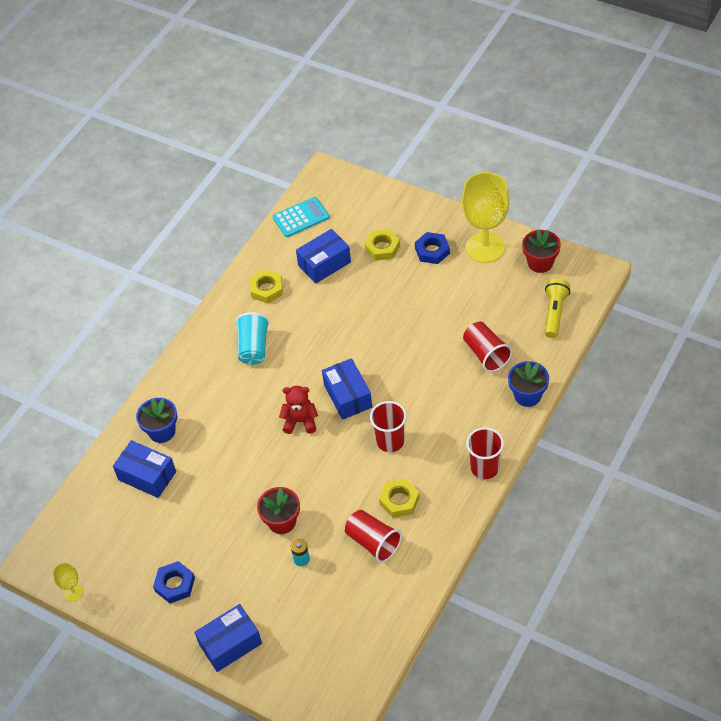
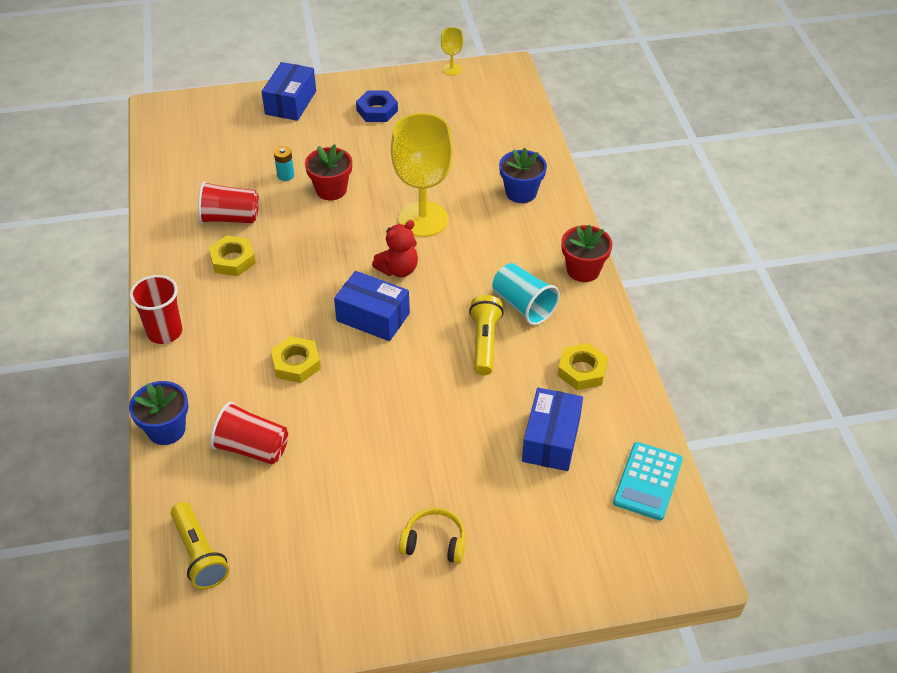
camera: 135 degrees right, 5 degrees down
blue box [113,440,176,498] -> none
yellow nut [364,229,400,261] -> yellow nut moved to [271,336,321,383]
red cup [370,401,407,452] -> none
blue nut [415,232,450,264] -> yellow headphones [399,508,465,564]
yellow goblet [461,172,510,263] -> yellow goblet moved to [391,113,453,237]
red flower pot [522,229,561,273] -> red flower pot moved to [561,225,613,282]
none -> yellow flashlight [469,295,504,375]

